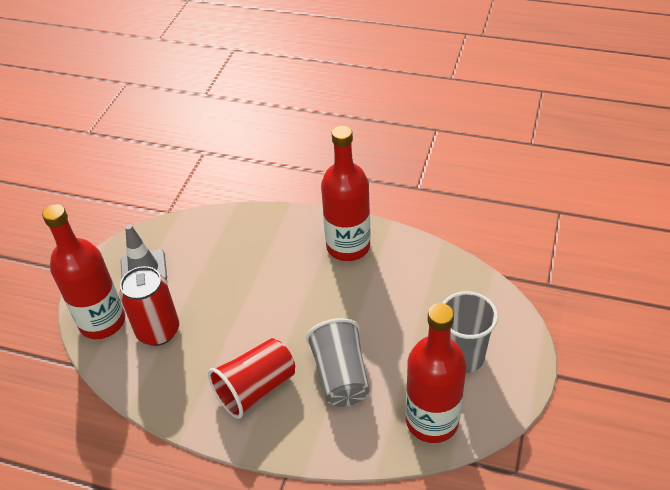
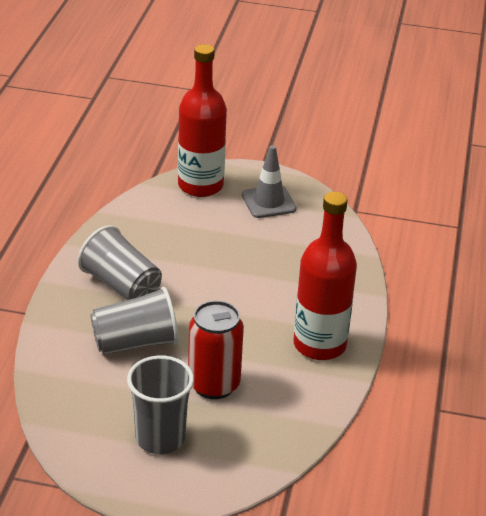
camera: 80 degrees right, 10 degrees down
red can [119,266,179,346] -> red can moved to [188,301,244,399]
red cup [208,338,295,419] -> grey cup [78,225,162,300]
red bottle [406,303,467,443] -> none

